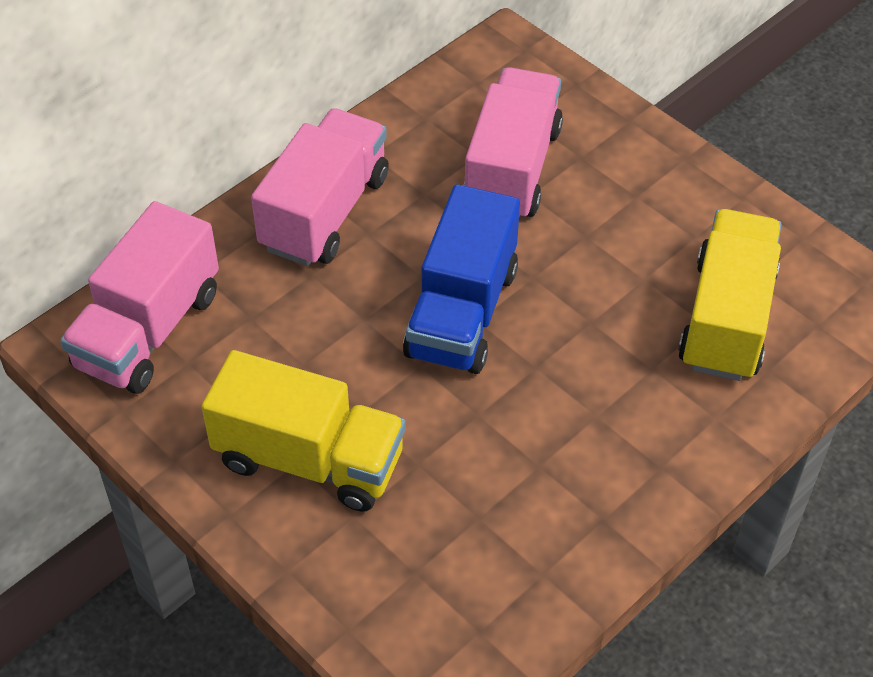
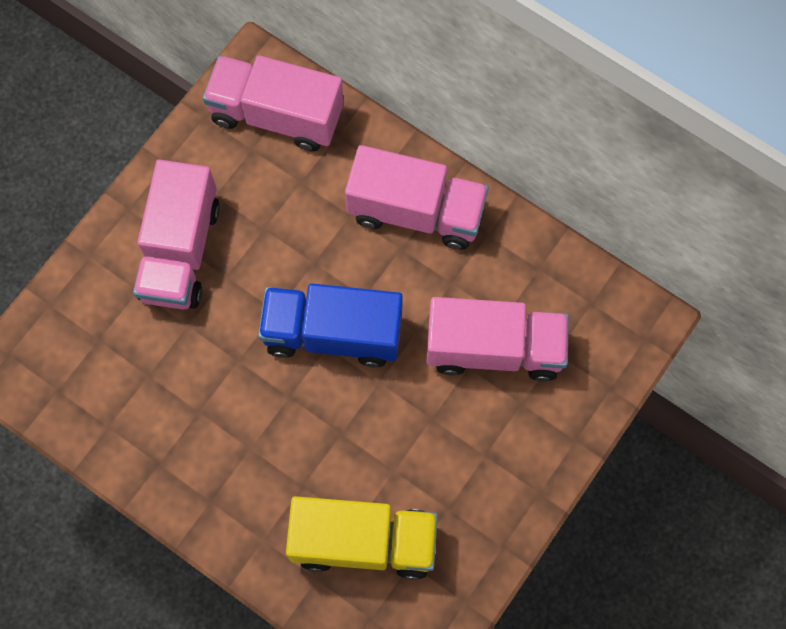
camera: 80 degrees right, 20 degrees up
yellow truck [202,350,406,512] -> pink truck [133,159,220,310]

